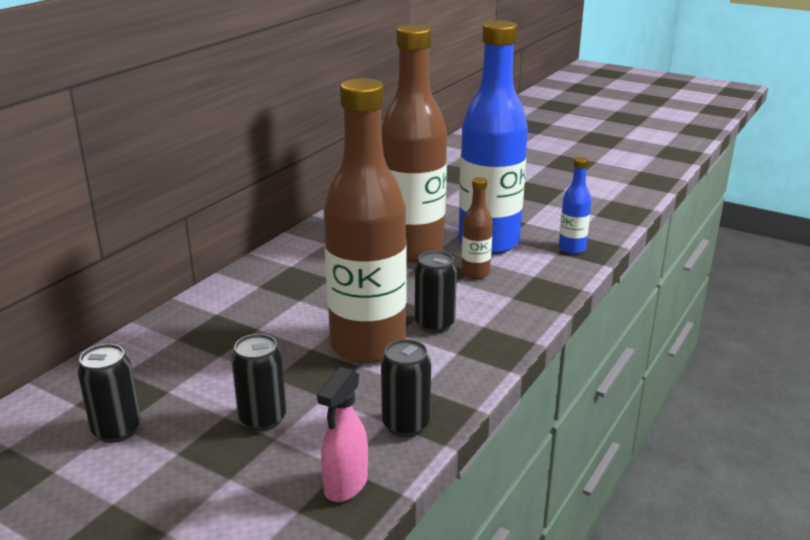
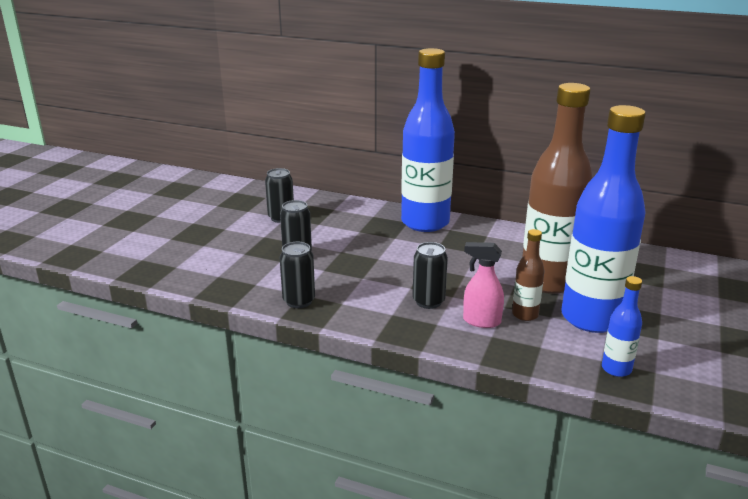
camera: 80 degrees right, 0 degrees up
pink spray bottle [317,367,368,502] -> pink spray bottle moved to [463,242,504,328]
brown bottle [324,78,407,363] -> none
none -> blue bottle [401,48,455,232]

